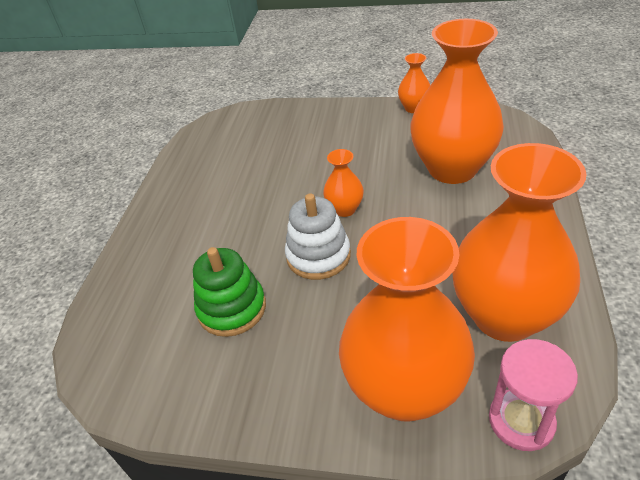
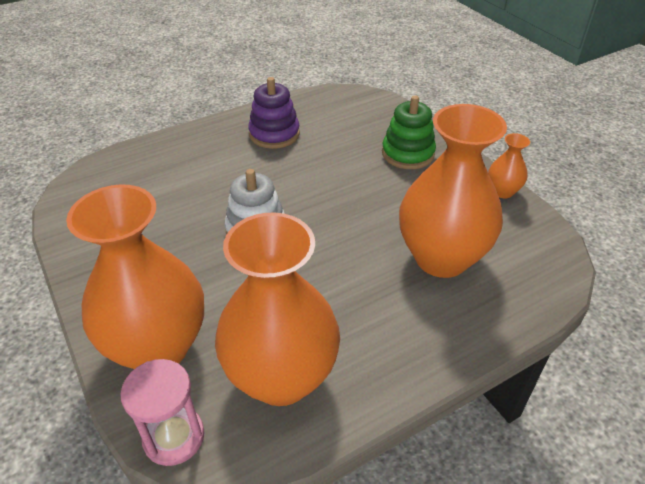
camera: 45 degrees right, 0 degrees up
green stacking toy [193,247,266,337] -> green stacking toy moved to [382,95,436,169]
orange vase [323,149,364,217] -> none
none -> purple stacking toy [248,77,300,149]

